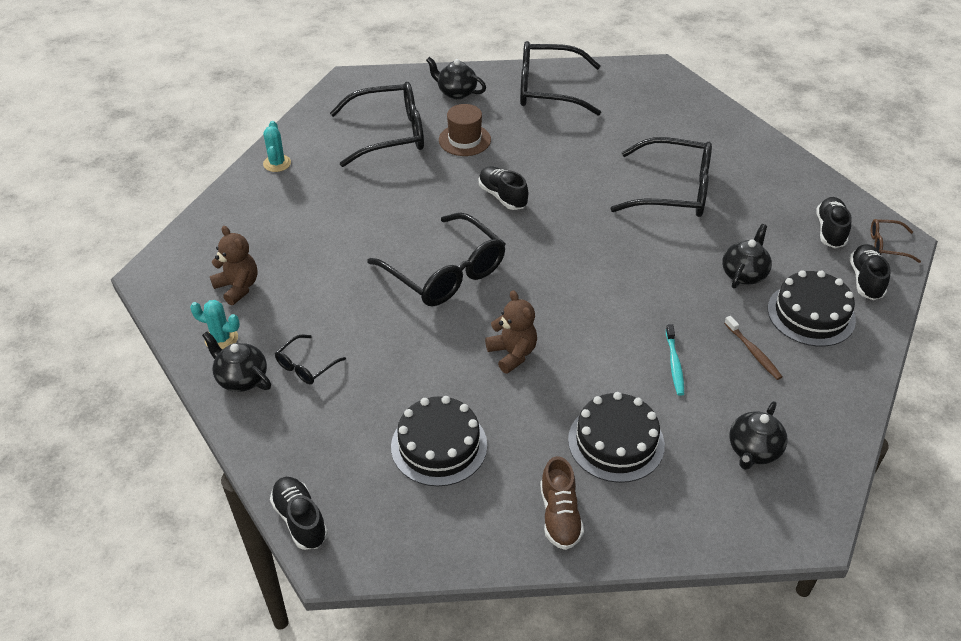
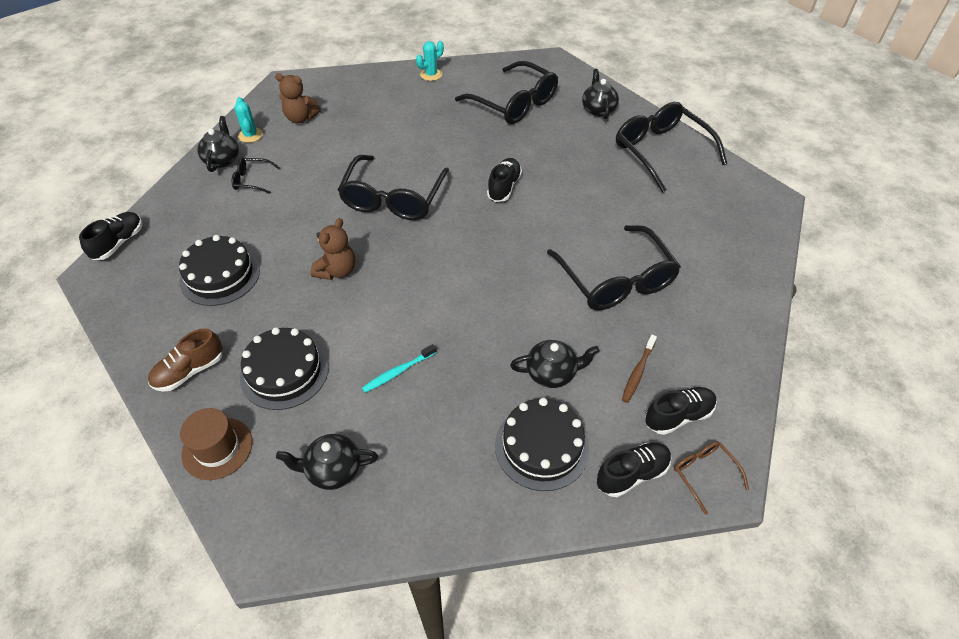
camera: 55 degrees right, 5 degrees up
brown teddy bear [210,226,258,305] -> brown teddy bear turned 90 degrees clockwise [275,73,321,123]
brown hat [439,104,491,156] -> brown hat moved to [180,408,252,480]
brown toothbrush [724,316,782,380] -> brown toothbrush moved to [622,335,657,403]

